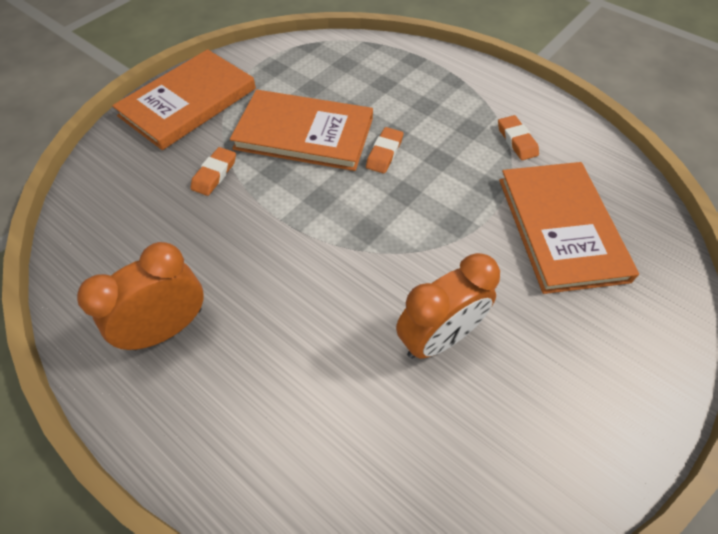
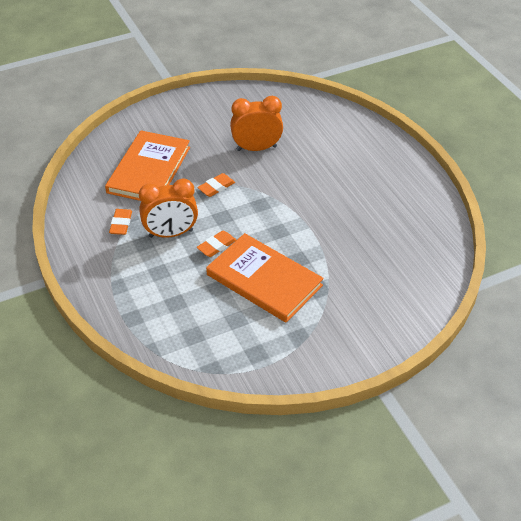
camera: 155 degrees left, 10 degrees down
orange clock [77,242,204,351] -> orange clock moved to [139,178,198,238]
orange book [112,49,256,150] -> none
orange eraser [191,147,236,196] -> orange eraser moved to [197,173,235,197]

